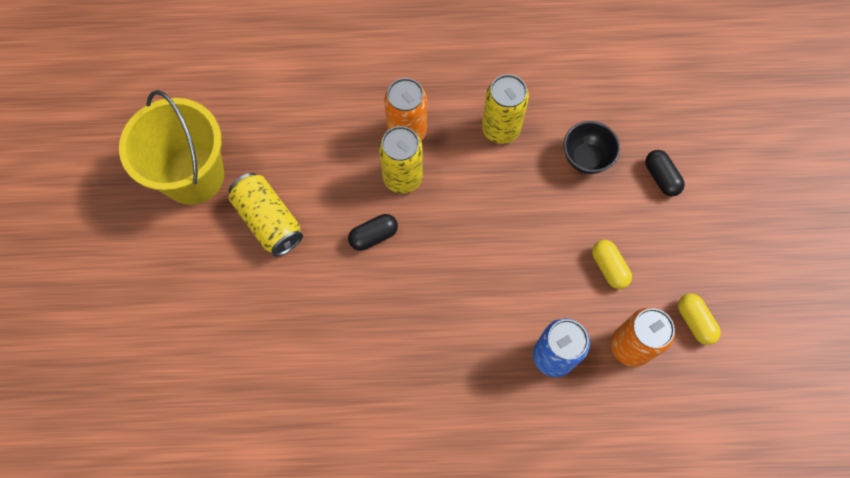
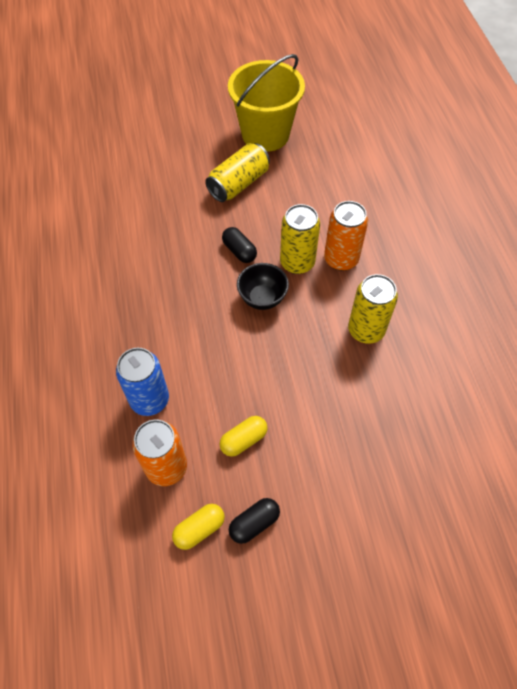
camera: 80 degrees right, 10 degrees down
black bowl [564,121,620,174] -> black bowl moved to [237,263,289,310]
black capsule [645,150,685,196] -> black capsule moved to [229,498,280,544]

